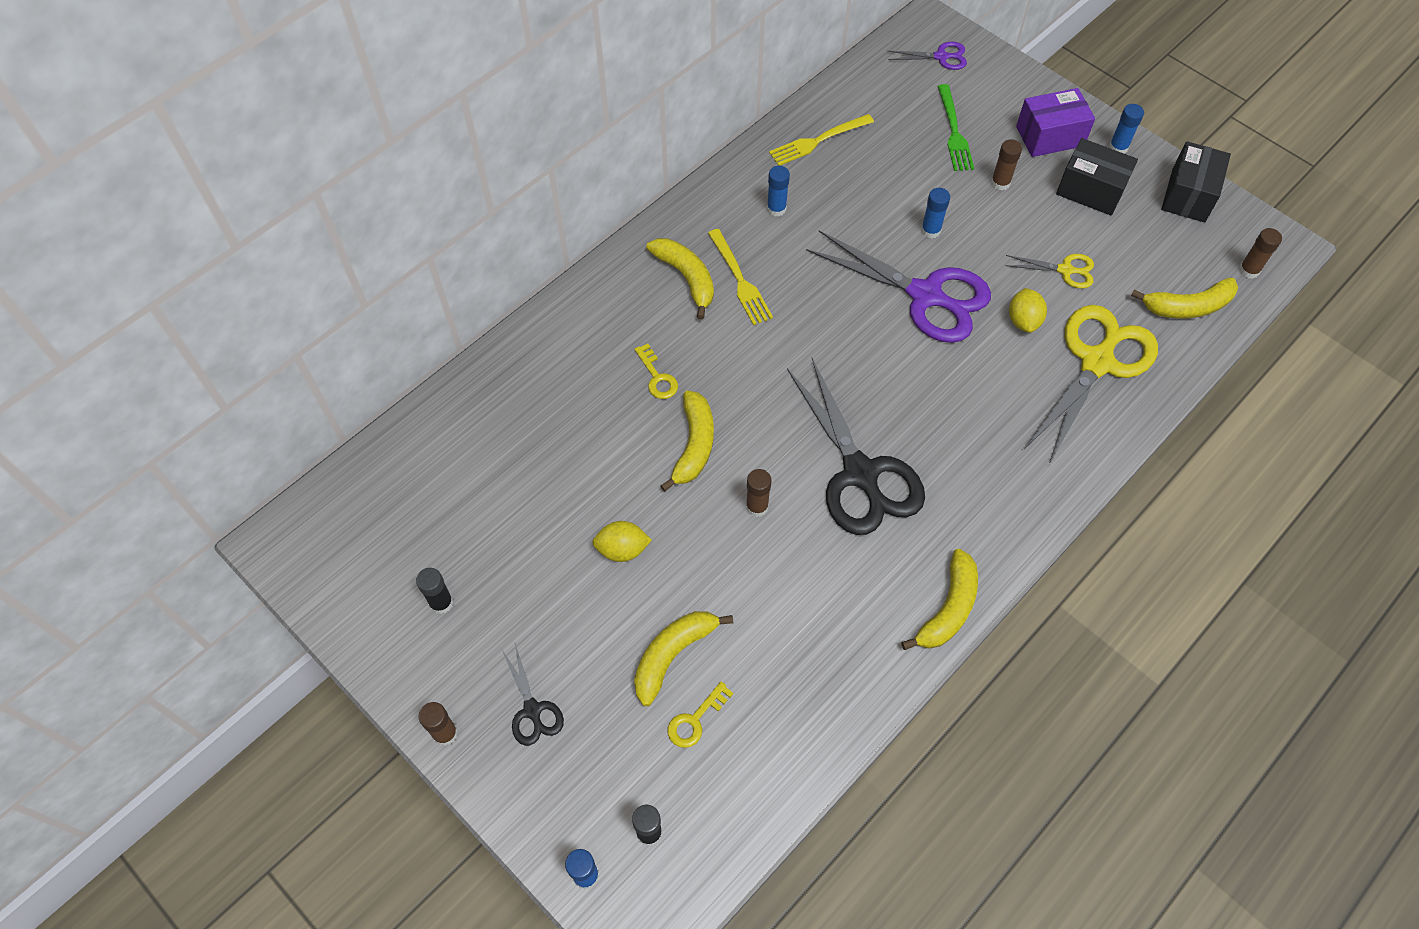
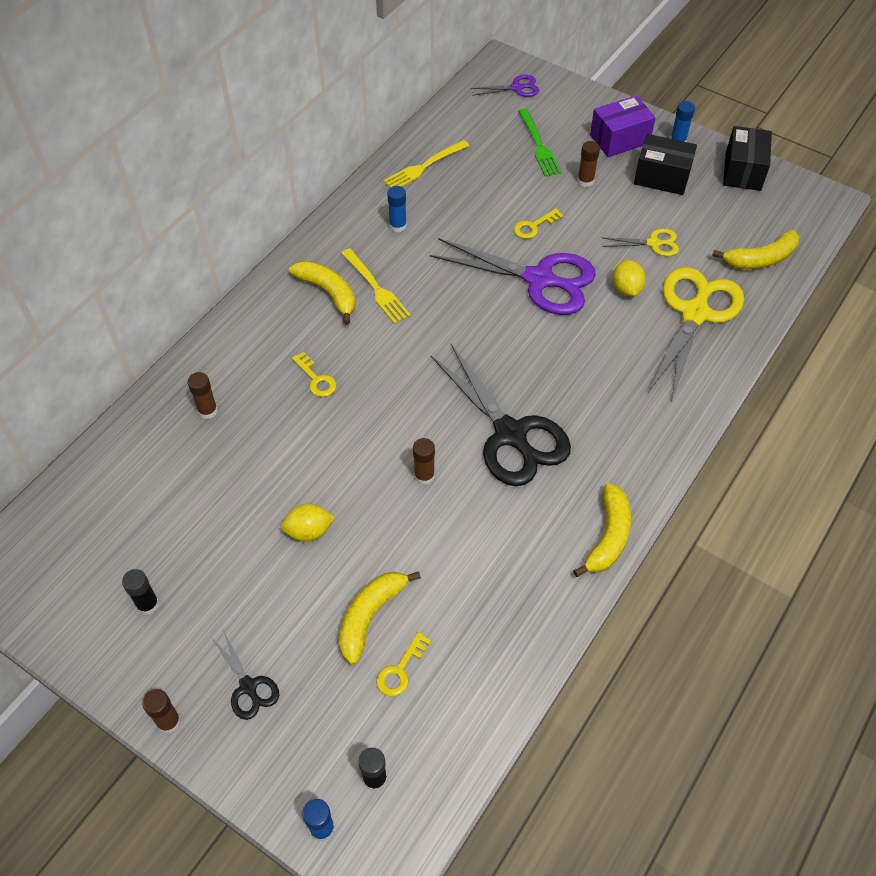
camera: 10 degrees left, 5 degrees down
yellow banana [660,390,714,492] -> none
blue glue stick [921,188,950,238] -> yellow key [514,208,564,239]
brown glue stick [1239,228,1282,279] -> brown glue stick moved to [188,372,218,419]

